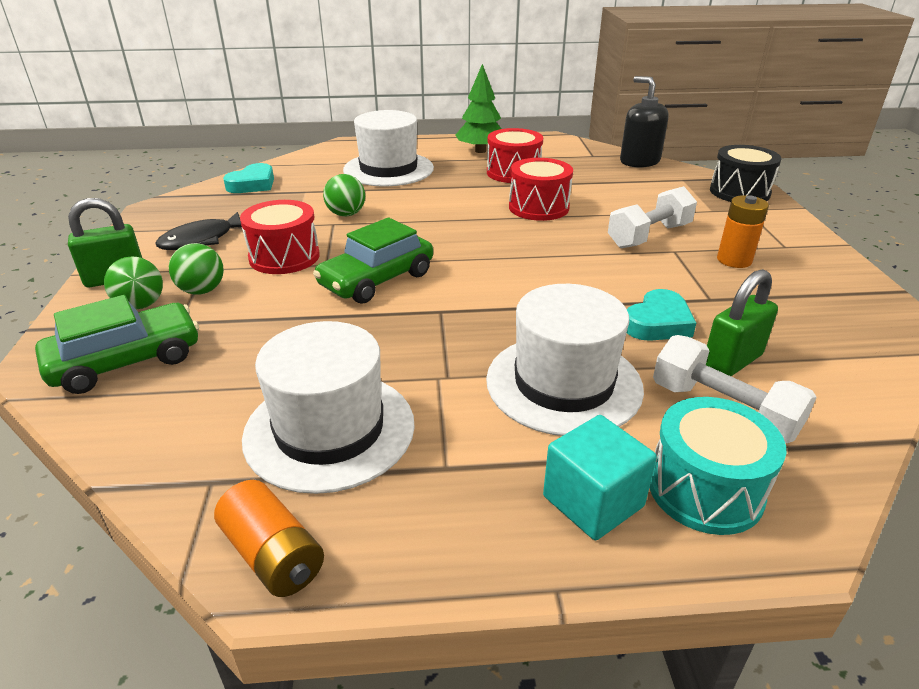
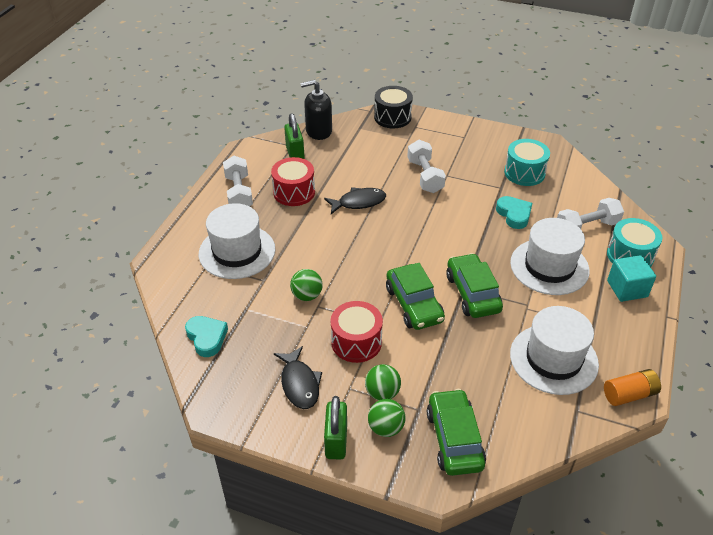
camera: 65 degrees left, 10 degrees up
green tree [456,64,501,153] -> white dumbbell [223,156,253,207]
red drum [509,158,573,221] -> black fish [324,187,386,214]
green padlock [706,269,778,376] -> green padlock moved to [284,113,305,159]
orange battery [717,195,769,268] -> none
none -> green car [446,253,503,318]
none -> turquoise drum [504,139,550,186]

